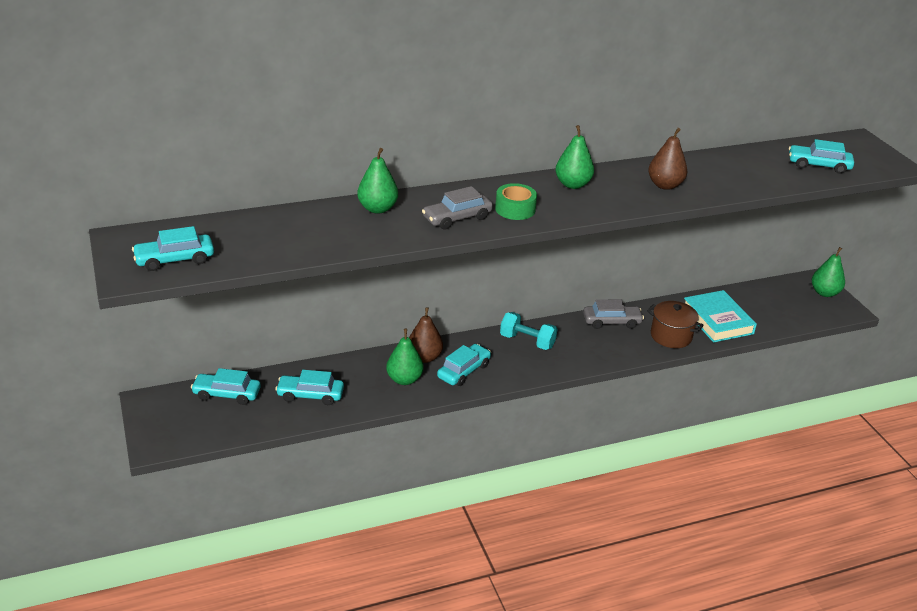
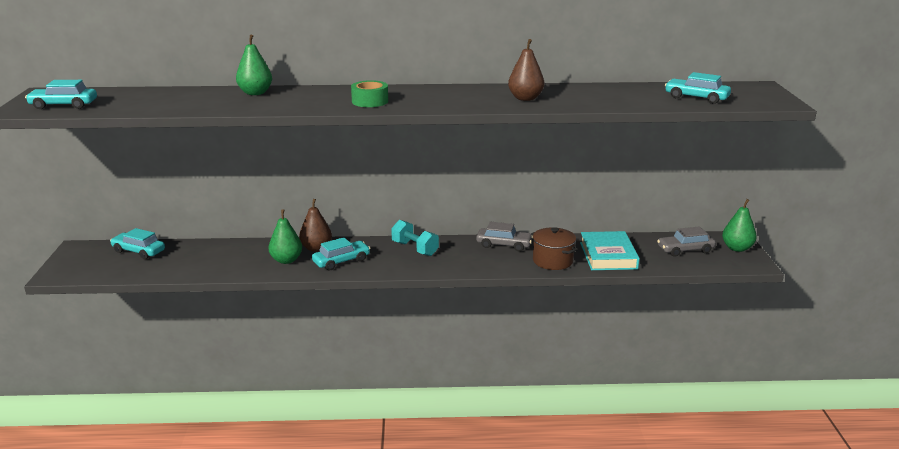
camera: 20 degrees right, 10 degrees down
turquoise car [275,370,344,405] -> none
grey car [422,186,493,230] -> grey car moved to [657,226,716,257]
green pear [555,125,594,189] -> none

